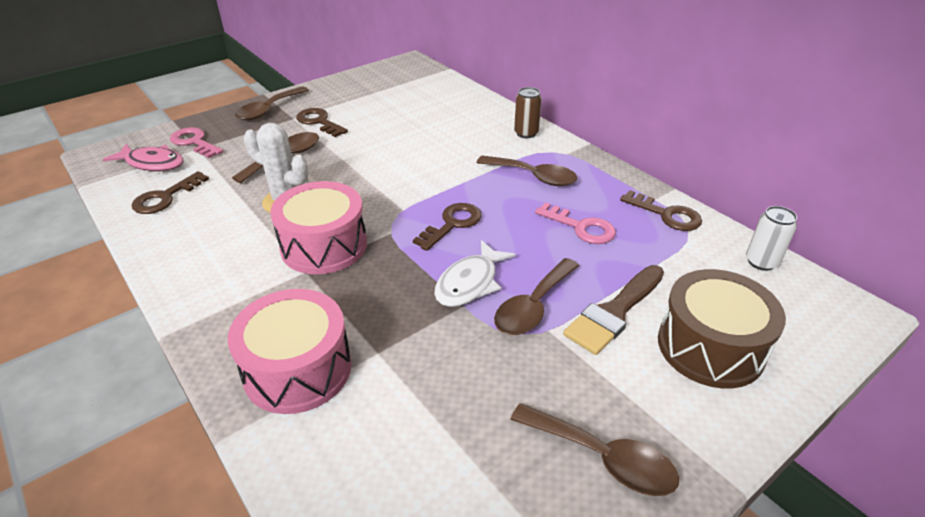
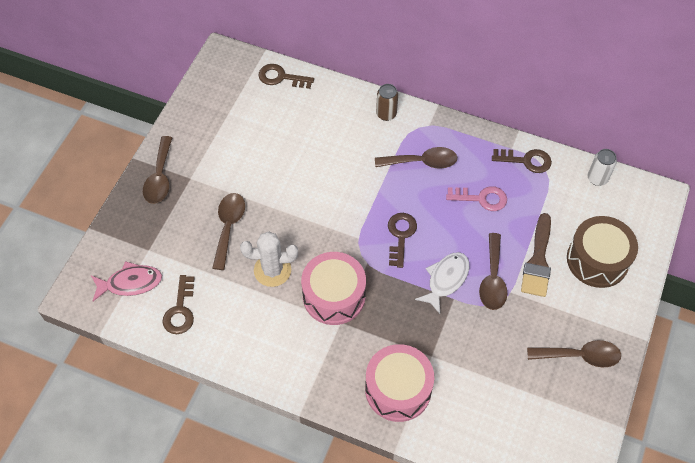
camera: 30 degrees left, 20 degrees up
pink key [170,127,223,158] -> none
brown key [296,108,348,137] -> brown key moved to [259,64,314,89]
white fish [434,240,516,307] -> white fish turned 150 degrees counterclockwise [415,252,469,314]

